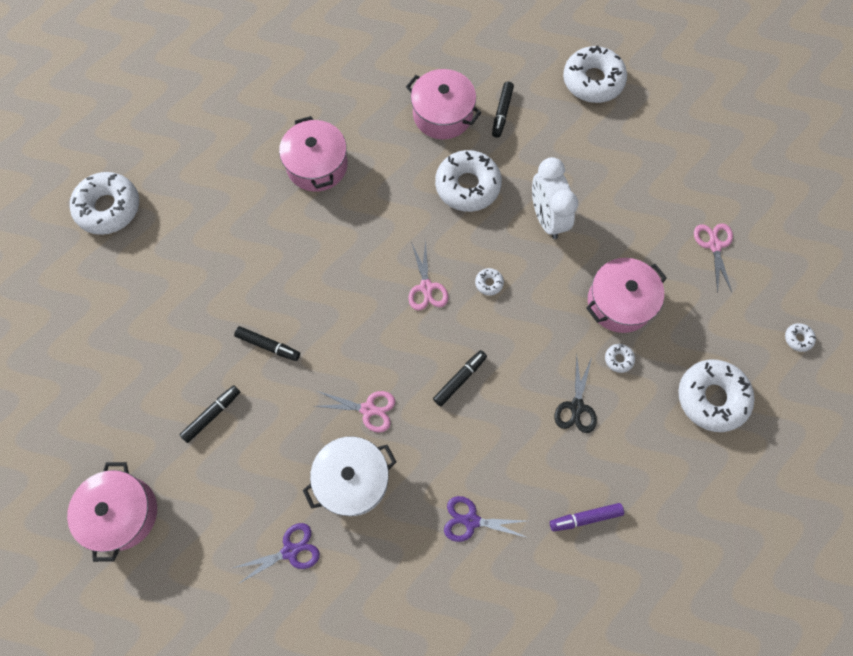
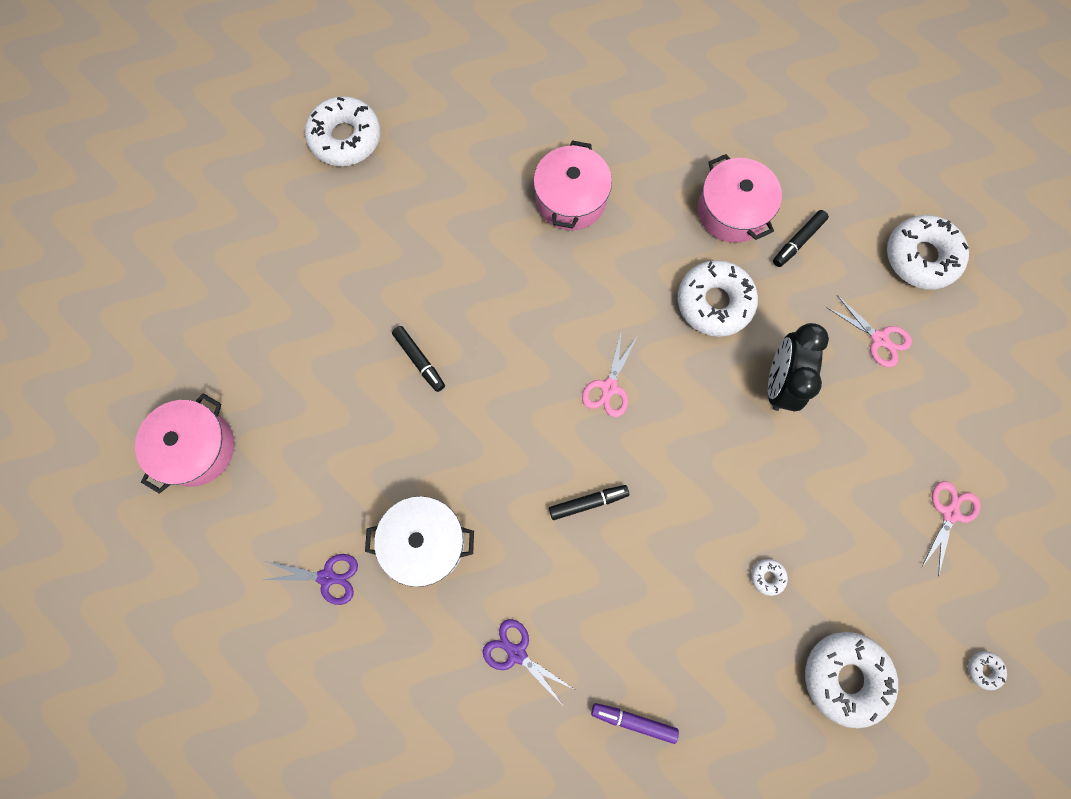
camera: 30 degrees right, 5 degrees up
black marker [179,385,240,443] -> none
pink scissors [314,391,395,433] -> pink scissors moved to [826,295,912,367]
white donut [475,268,504,295] -> none
white clock [532,157,578,239] -> black clock [768,323,829,411]
black scissors [554,354,597,433] -> none
pink pot [586,258,667,333] -> none

